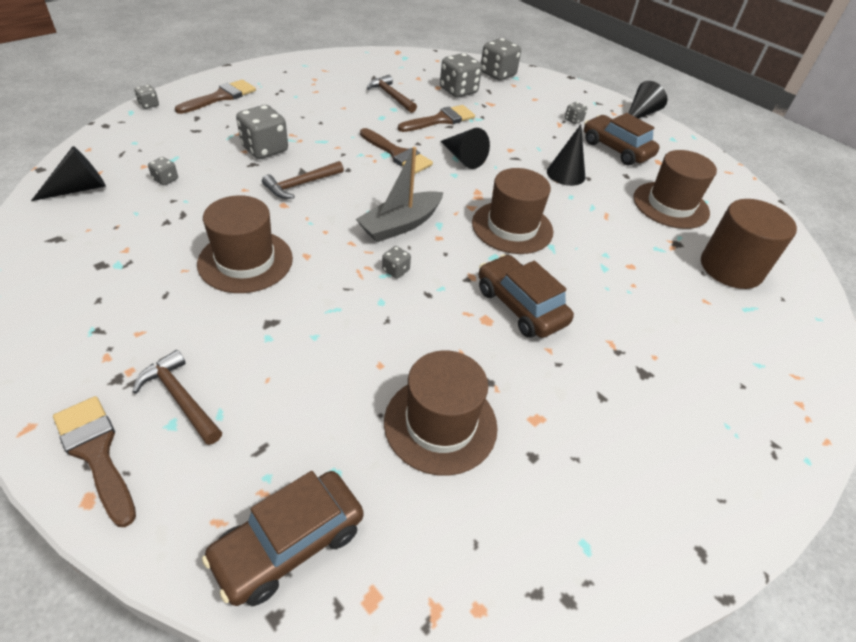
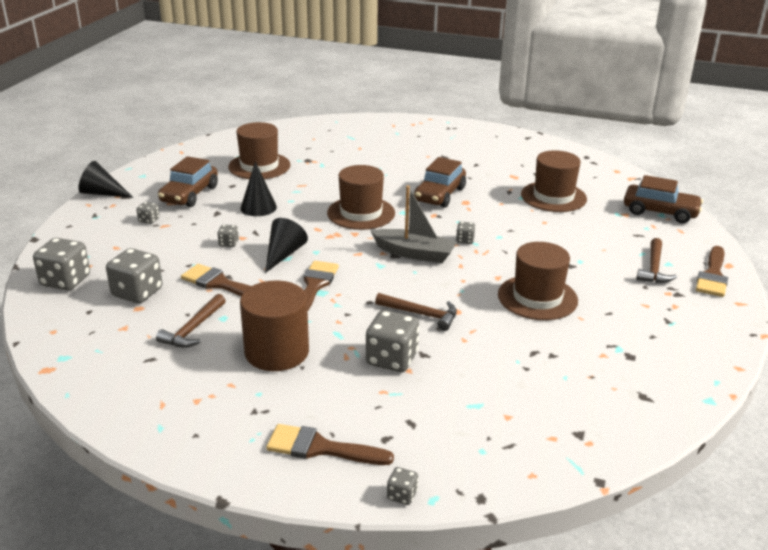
camera: 115 degrees left, 15 degrees down
black cone [31,146,106,201] -> none
grey dice [148,157,178,185] -> grey dice moved to [217,225,239,247]
brown cylinder [701,199,797,289] -> brown cylinder moved to [240,280,309,371]

